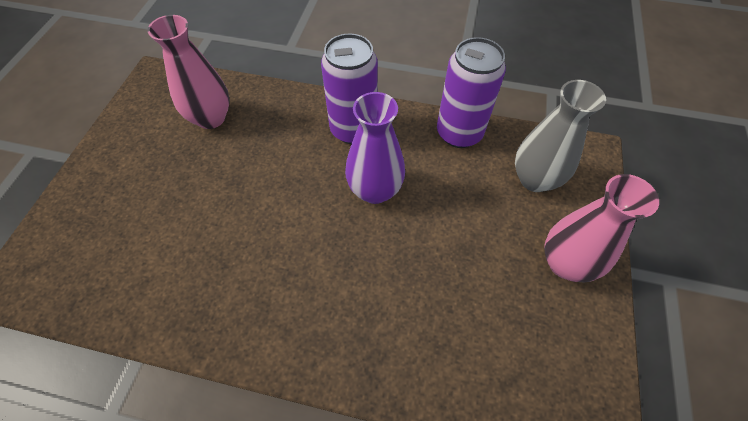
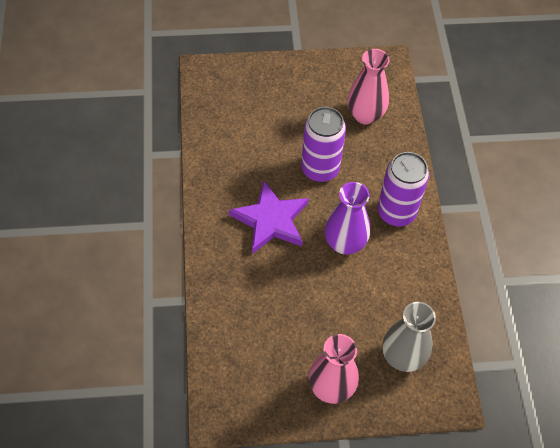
camera: 70 degrees right, 0 degrees up
purple can [437,37,506,148] -> purple can moved to [301,107,346,182]
none -> purple star [229,181,308,254]

